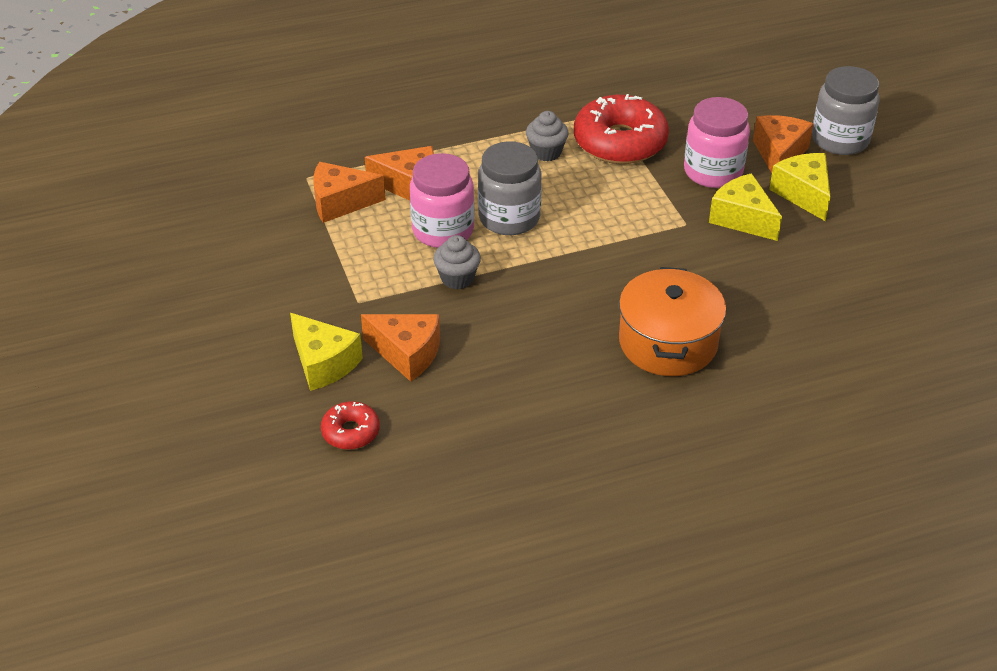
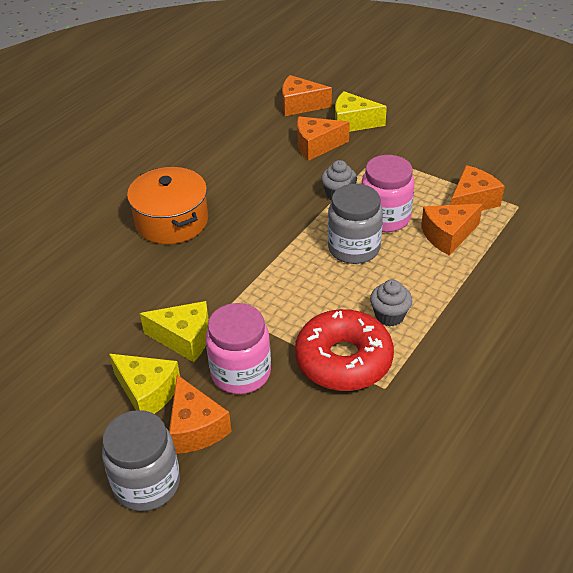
camera: 145 degrees right, 0 degrees up
red donut [321,401,380,450] -> orange cheese [282,75,332,116]

